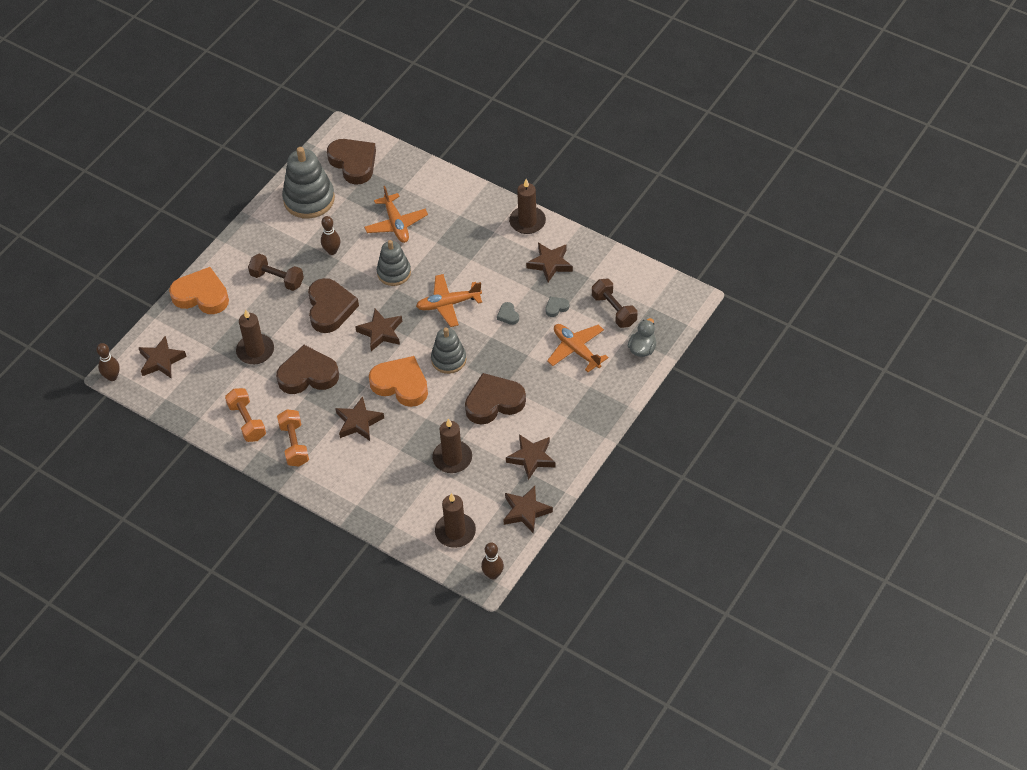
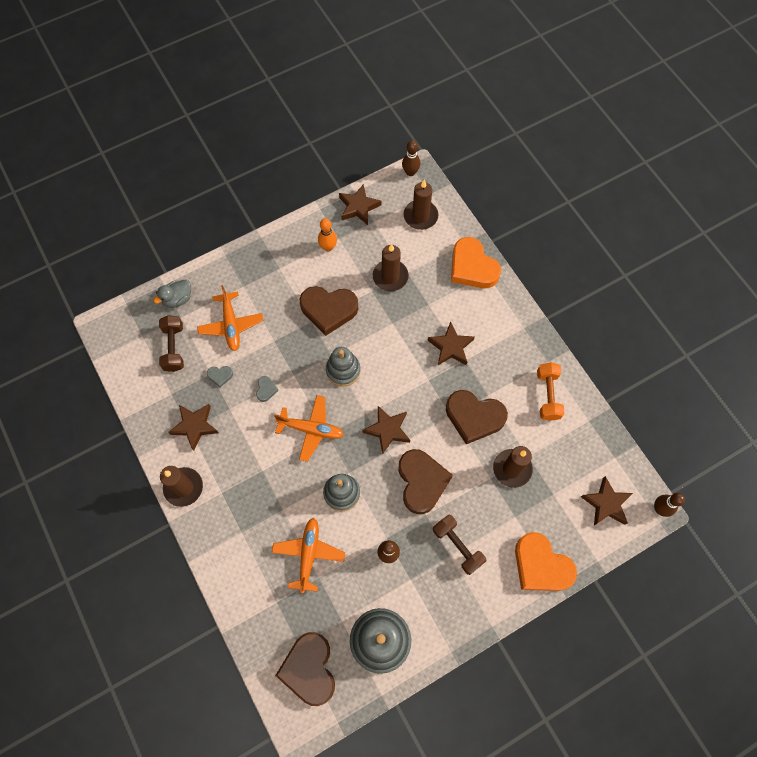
camera: 155 degrees left, 15 degrees up
orange dumbbell [277,409,309,466] -> none
brown heart [308,278,359,333] -> brown heart turned 150 degrees clockwise [398,449,453,514]
orange heart [369,356,428,407] -> orange heart moved to [451,237,501,288]
brown star [506,434,556,480] -> orange bowling pin [318,218,337,251]

